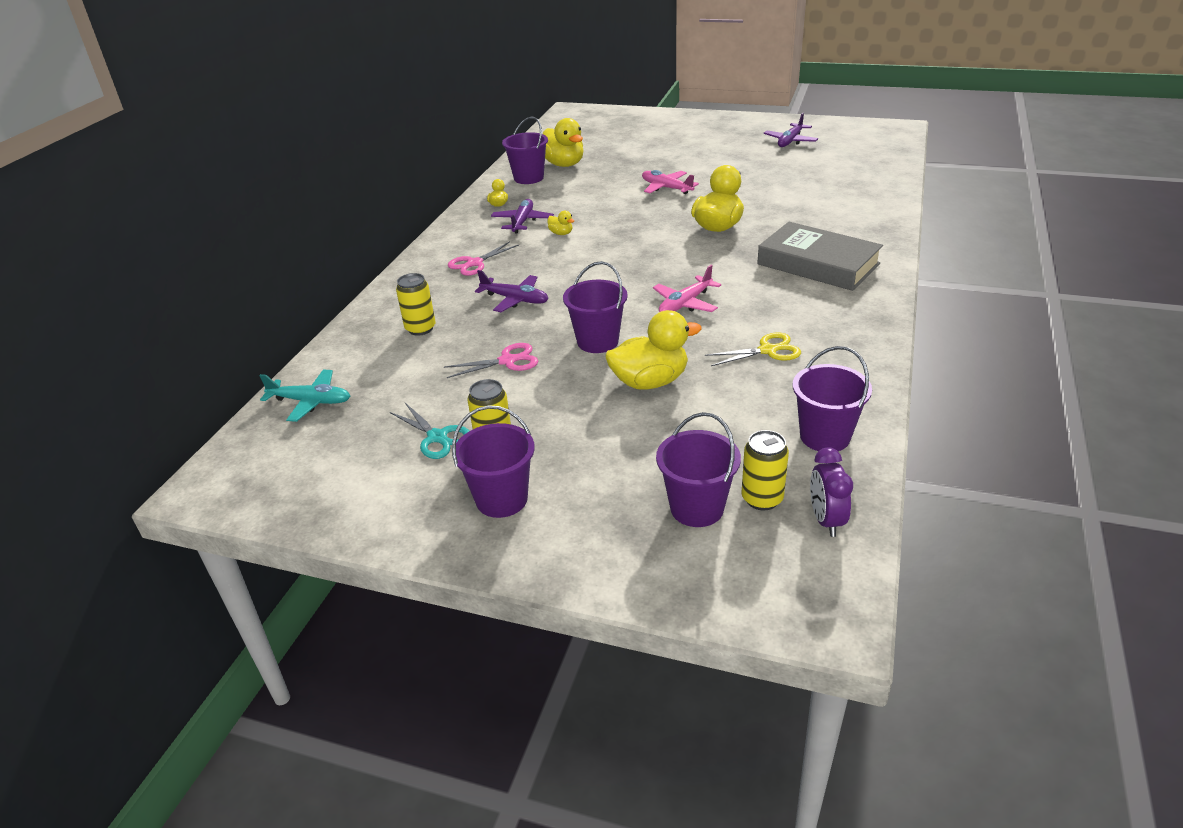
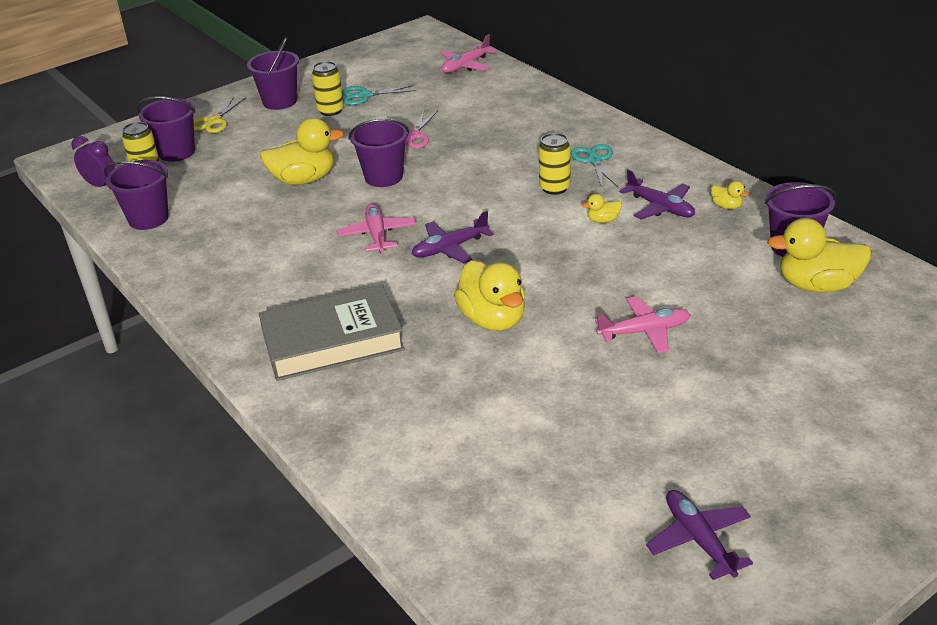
camera: 125 degrees right, 0 degrees up
turquoise plane [259,369,350,422] -> pink plane [441,34,497,73]
yellow can [396,273,435,336] -> yellow can moved to [539,133,570,195]
pink scissors [448,241,519,276] -> turquoise scissors [571,144,618,188]
purple plane [475,270,548,312] -> purple plane moved to [411,211,494,264]
yellow duck [605,310,702,390] -> yellow duck turned 120 degrees counterclockwise [260,118,344,185]
yellow scissors [705,332,801,366] -> yellow scissors moved to [193,97,246,133]

